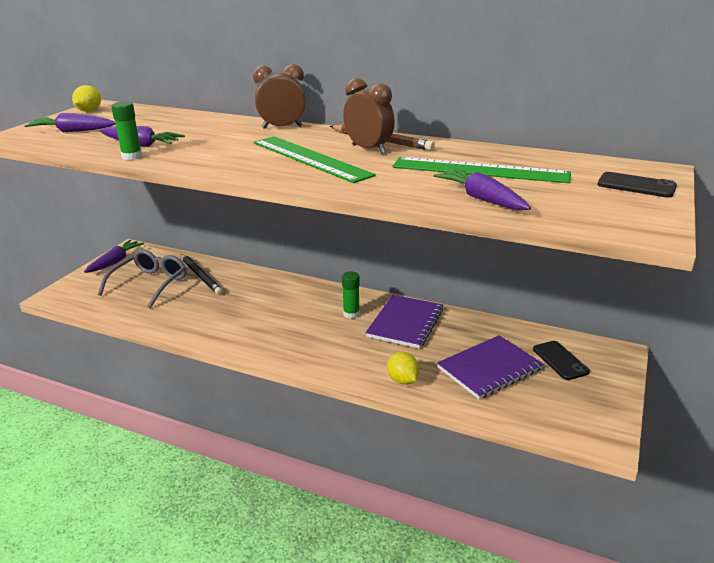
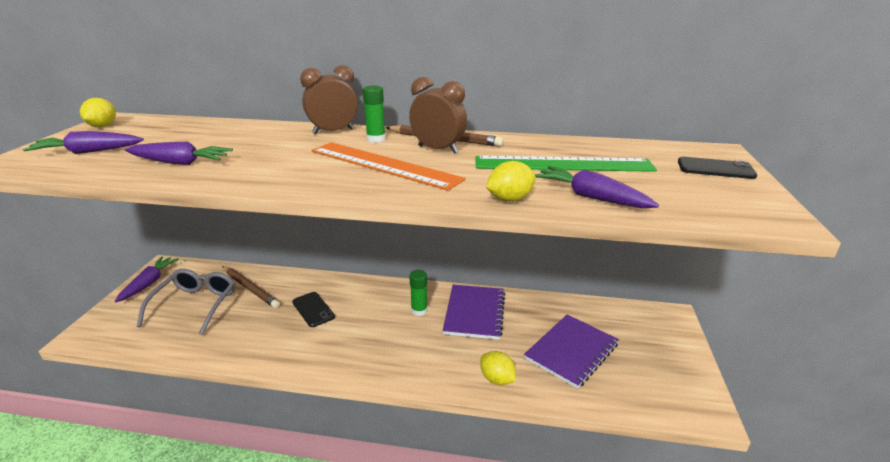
camera: 15 degrees left, 0 degrees up
green glue stick [111,101,142,160] -> green glue stick moved to [363,86,386,143]
black pencil [181,254,223,295] -> brown pencil [222,266,280,308]
green ruler [253,136,376,183] -> orange ruler [312,142,465,191]
black phone [533,341,590,380] -> black phone moved to [292,292,335,327]
none -> yellow lemon [486,161,536,201]

